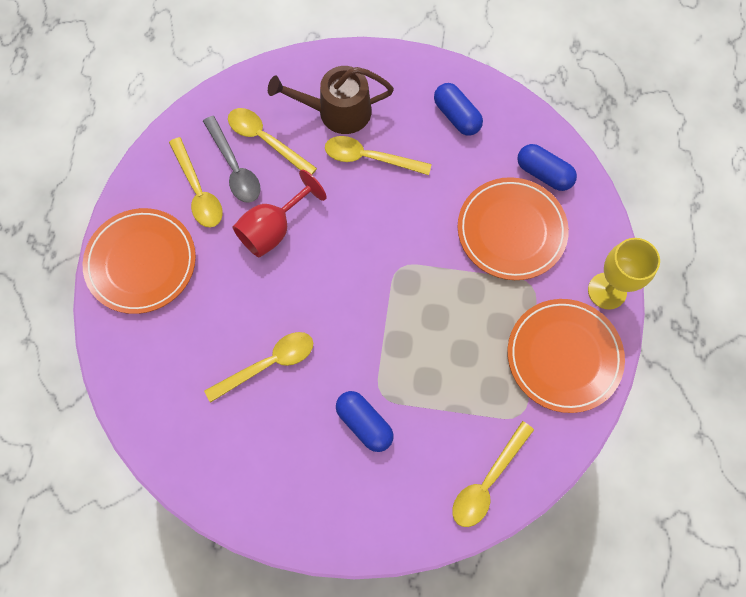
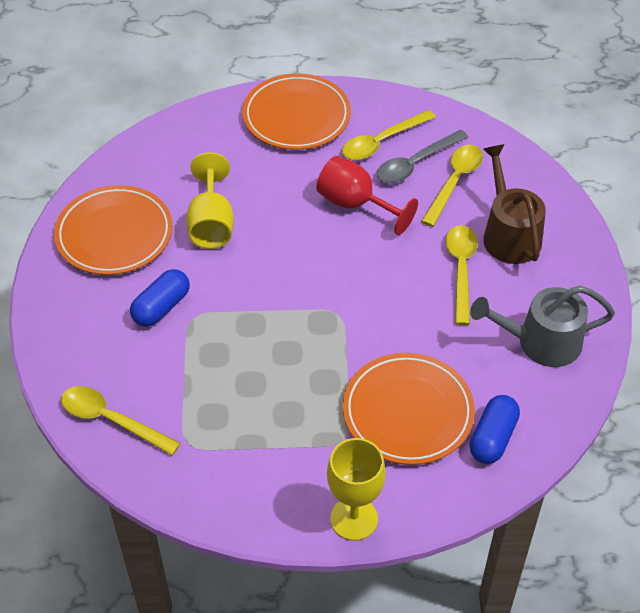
camera: 80 degrees right, 20 degrees down
yellow spoon [204,332,313,403] -> yellow goblet [186,152,234,249]
blue capsule [434,83,483,135] -> grey watering can [470,286,615,367]
orange plate [508,299,625,413] -> orange plate moved to [54,185,173,275]

